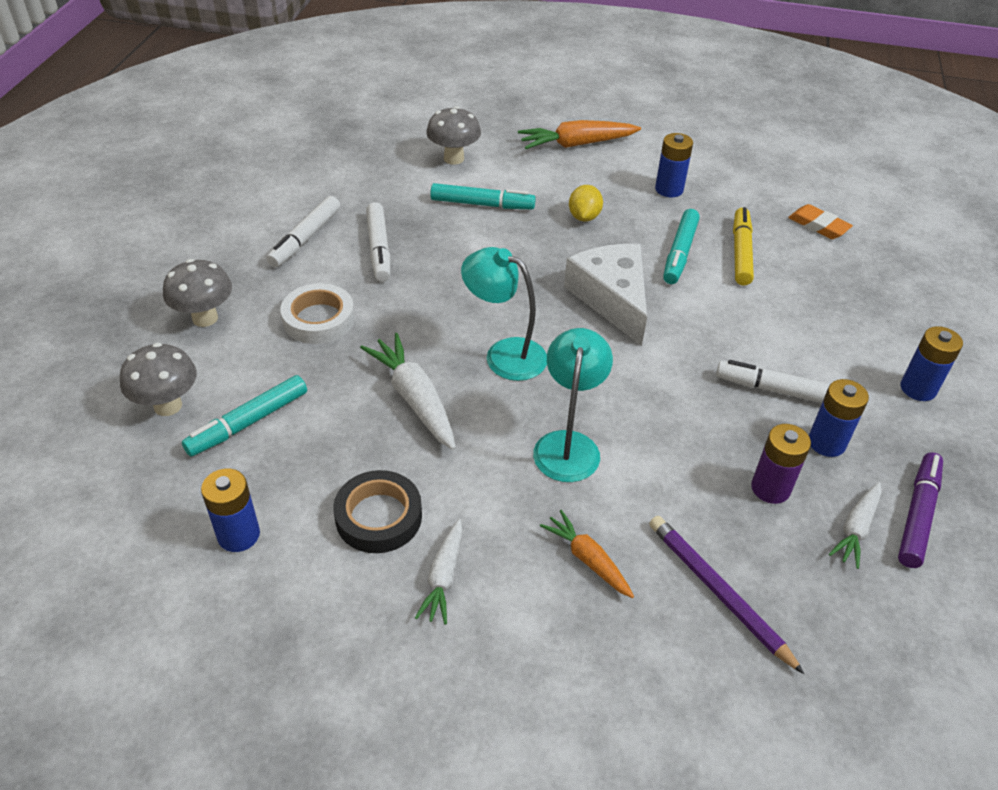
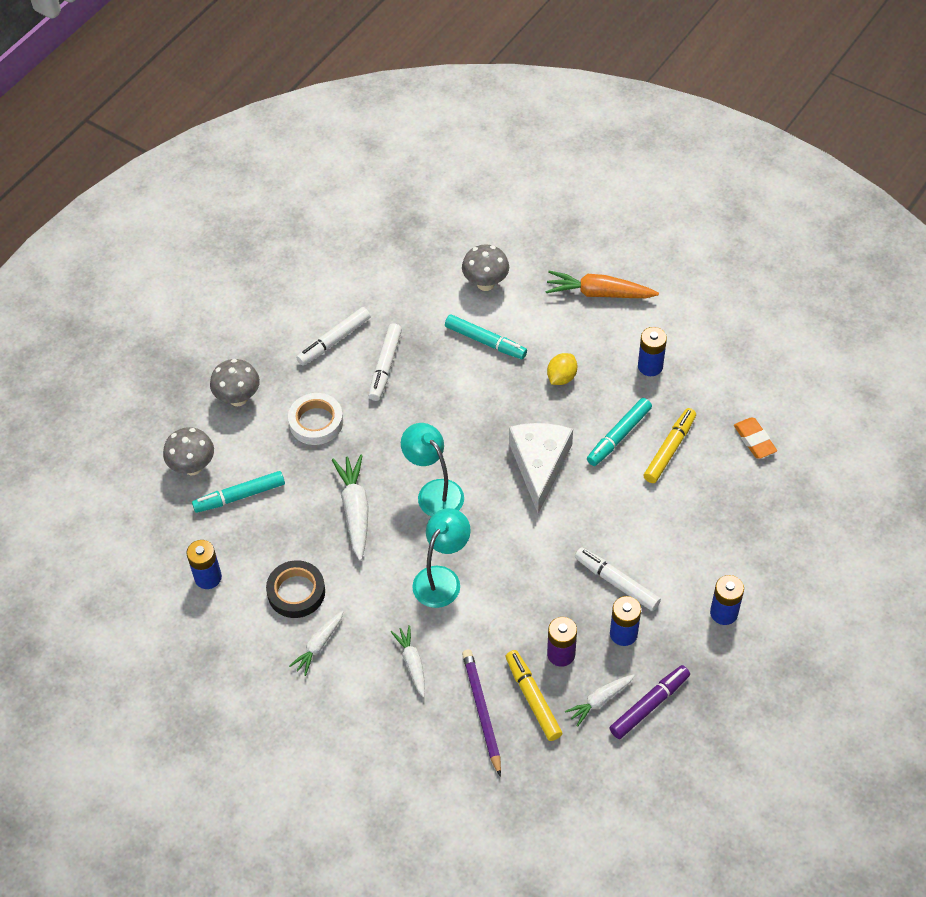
camera: 25 degrees right, 10 degrees up
orange carrot [540,510,634,598] -> white carrot [391,625,425,697]
none -> yellow marker [506,650,563,741]

